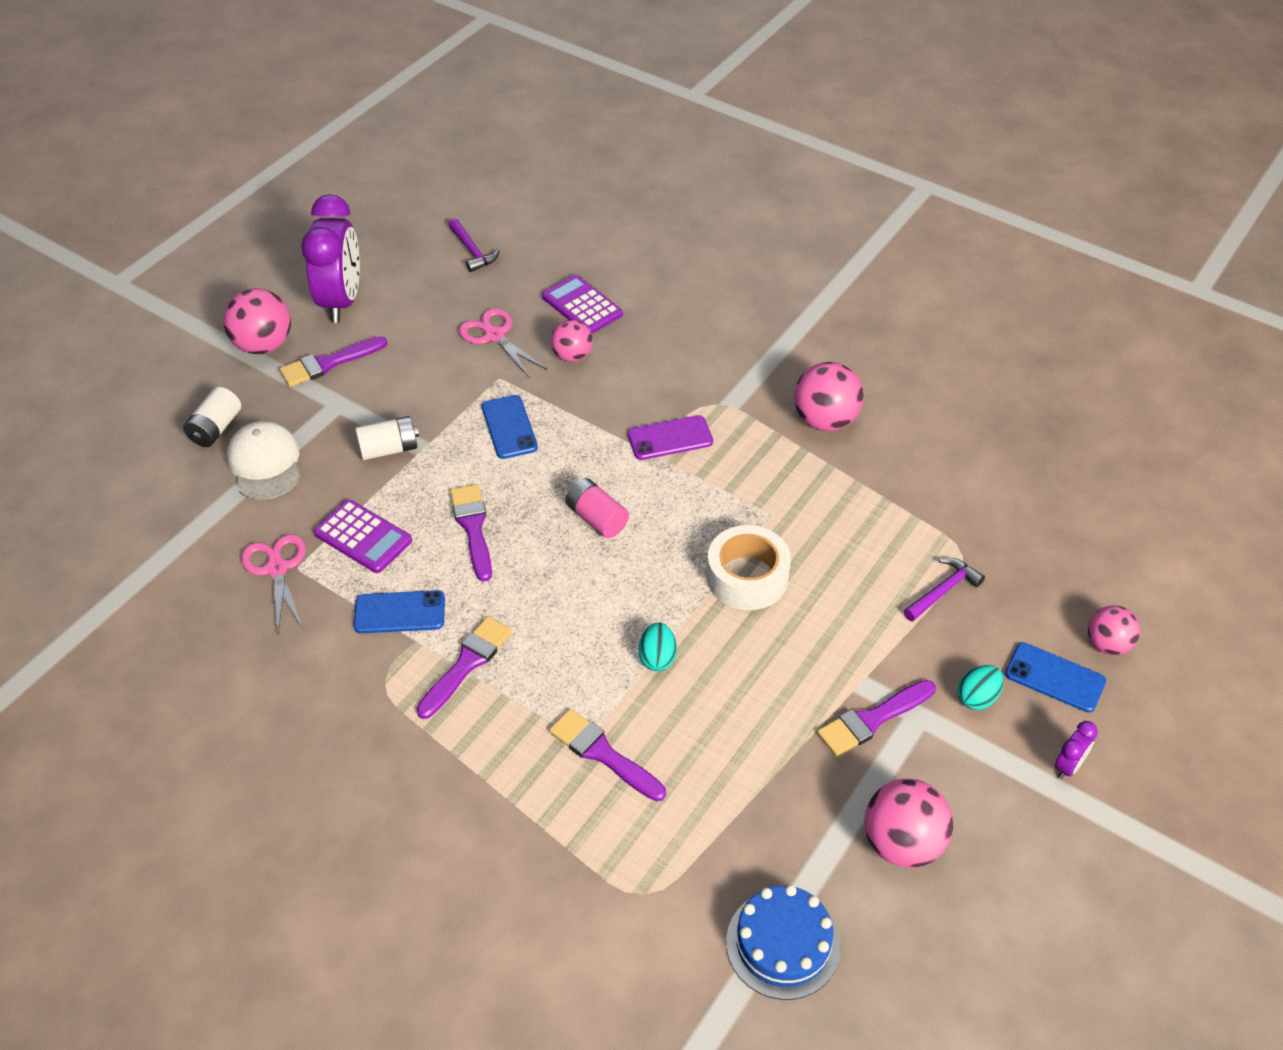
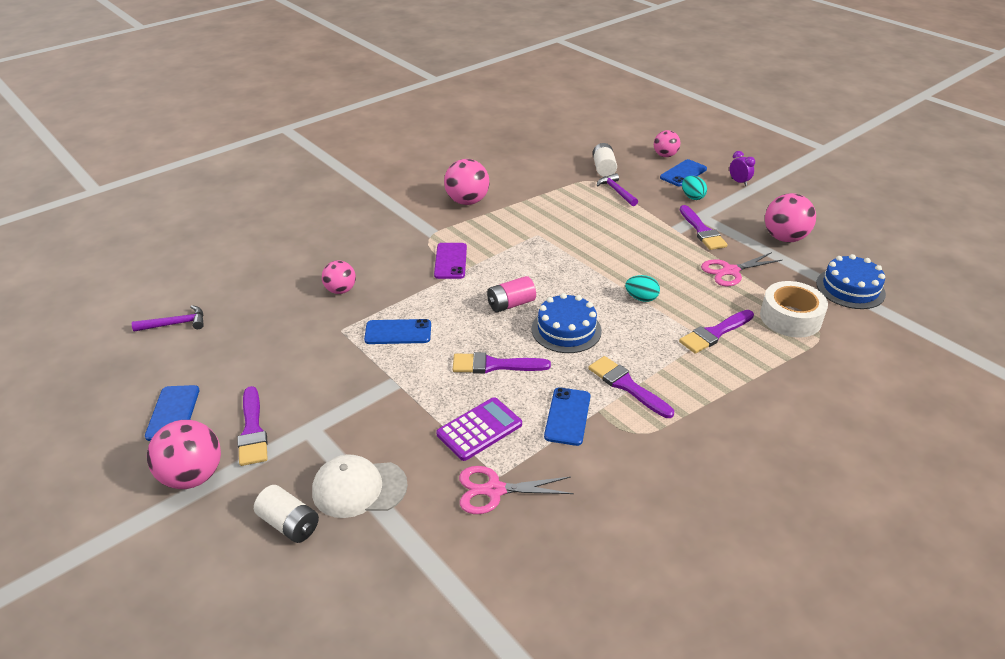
camera: 75 degrees left, 10 degrees down
purple clock [301,194,360,323] -> blue phone [145,385,199,441]
white battery [355,416,419,460] -> white battery moved to [593,143,617,177]
pink scissors [459,308,547,378] -> pink scissors moved to [701,252,783,286]
purple calculator [542,274,623,334] -> none
white tape [707,525,791,610] -> white tape moved to [760,281,828,337]
none -> blue cake [532,293,602,353]

